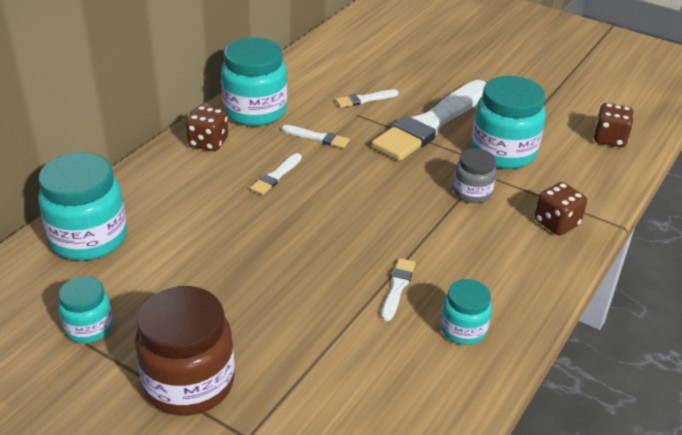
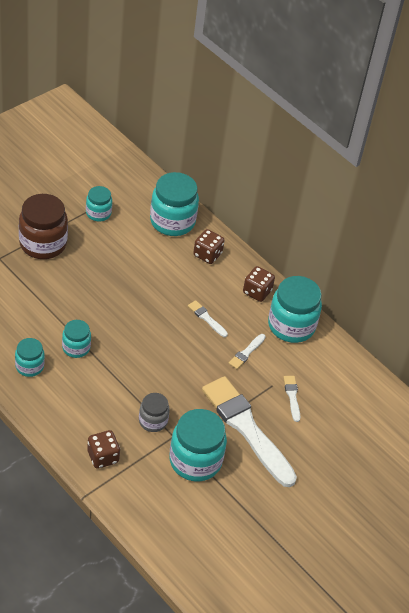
camera: 100 degrees right, 10 degrees up
white brush [381,258,416,321] -> turquoise jar [62,320,91,358]
brown dice [594,103,634,147] -> brown dice moved to [193,229,225,264]

